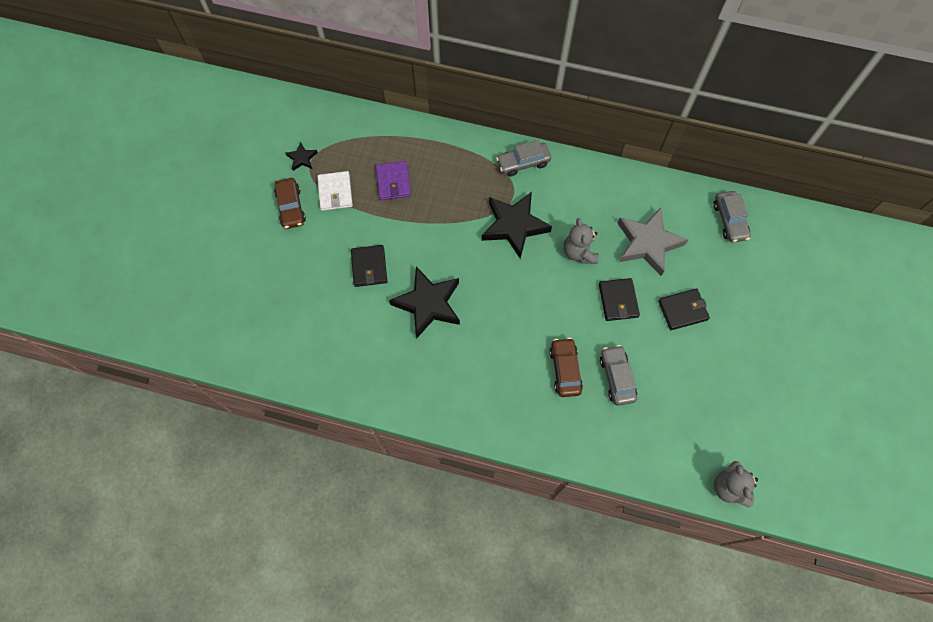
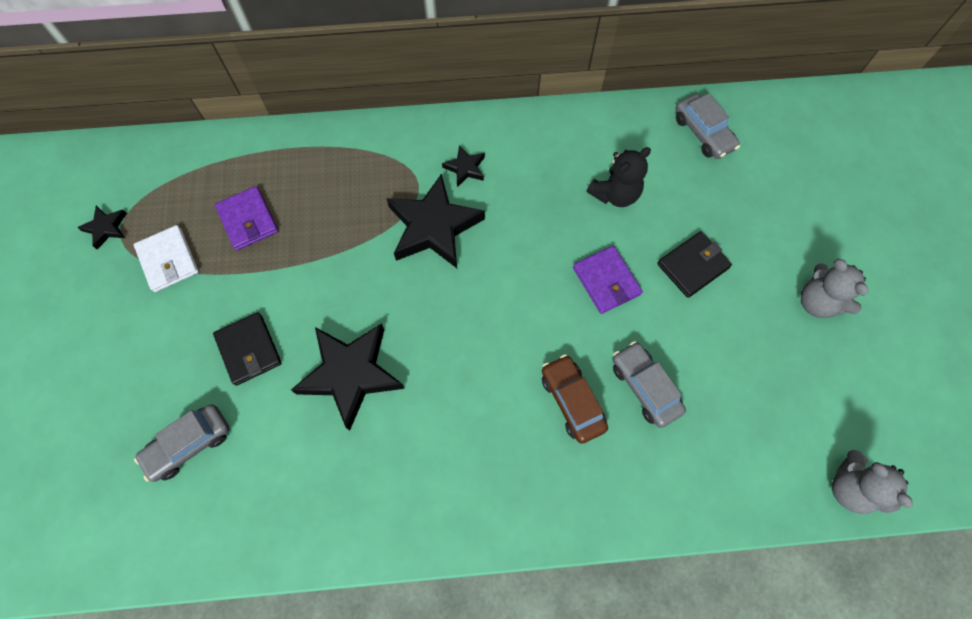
camera: 20 degrees left, 0 degrees up
brown car [274,178,306,229] -> none
grey car [496,140,551,177] -> grey car moved to [134,404,230,482]
grey teddy bear [564,218,599,264] -> grey teddy bear moved to [801,259,868,318]
black wallet [599,278,640,321] -> purple wallet [573,246,643,314]
grey star [618,207,688,276] -> black teddy bear [587,147,651,207]
none -> black star [442,145,485,187]

